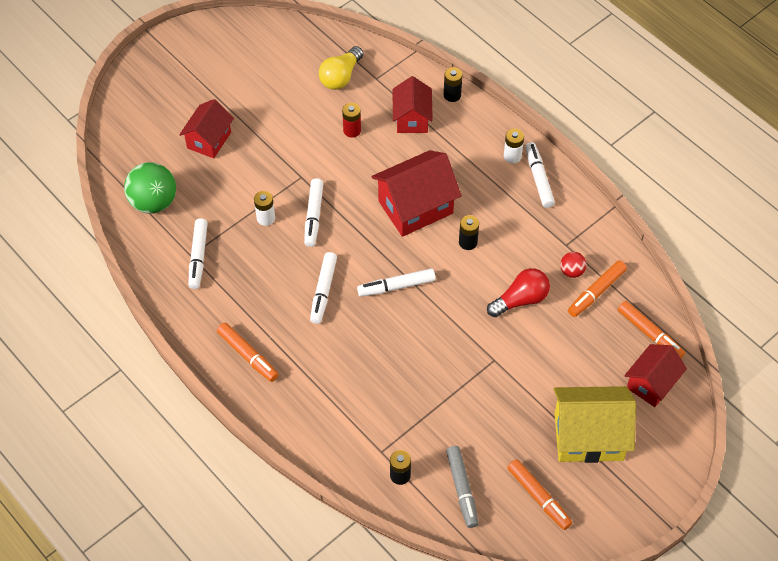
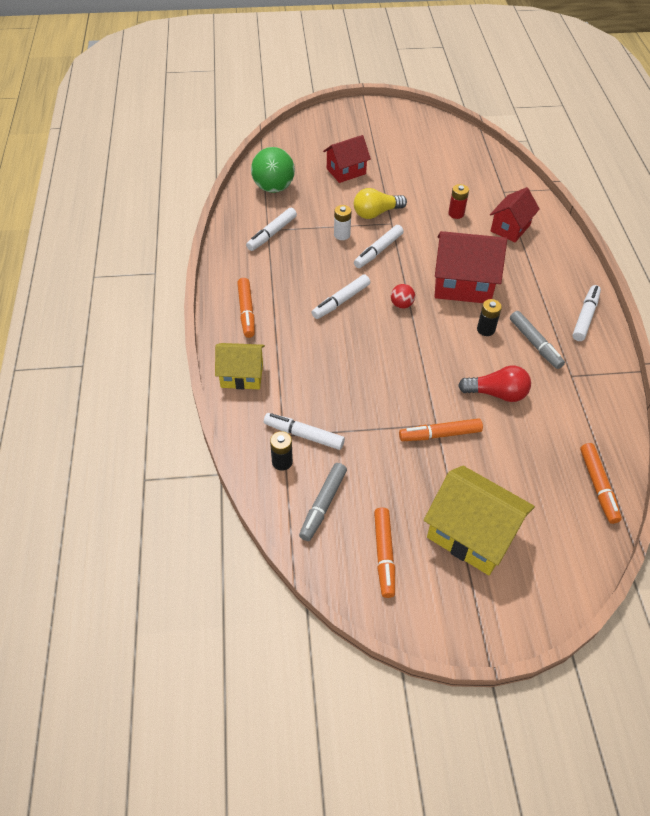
camera: 35 degrees right, 5 degrees down
yellow light bulb [319,46,363,90] -> yellow light bulb moved to [354,188,407,219]
white marker [357,268,436,297] -> white marker moved to [264,413,345,450]
black battery [444,67,462,102] -> none
white battery [504,129,524,163] -> none
red ball [560,252,587,278] -> red ball moved to [391,284,415,309]
orange marker [568,260,627,317] -> orange marker moved to [399,418,483,441]
red house [624,344,687,407] -> none
none -> yellow house [215,343,265,389]
none -> grey marker [510,311,565,369]

